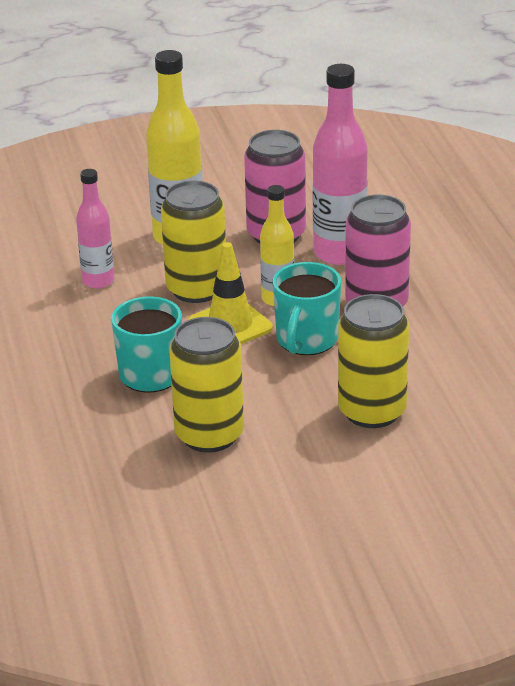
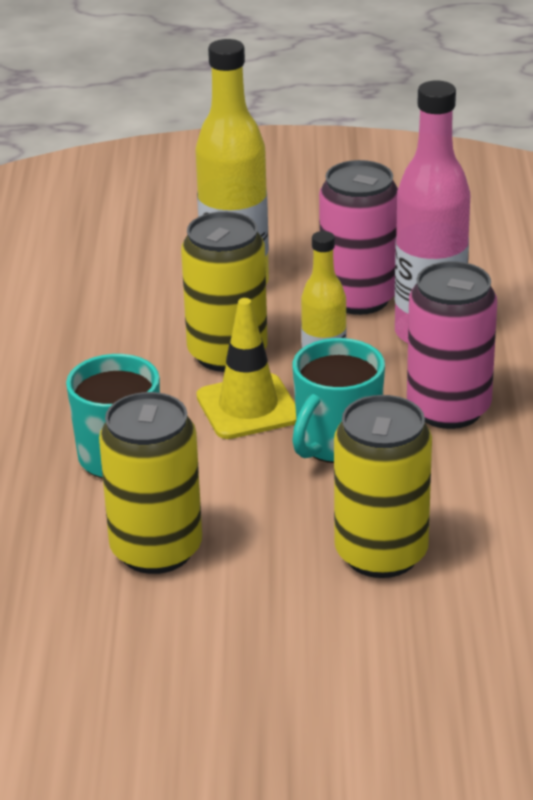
camera: 15 degrees right, 0 degrees up
pink bottle [76,169,114,289] -> none

